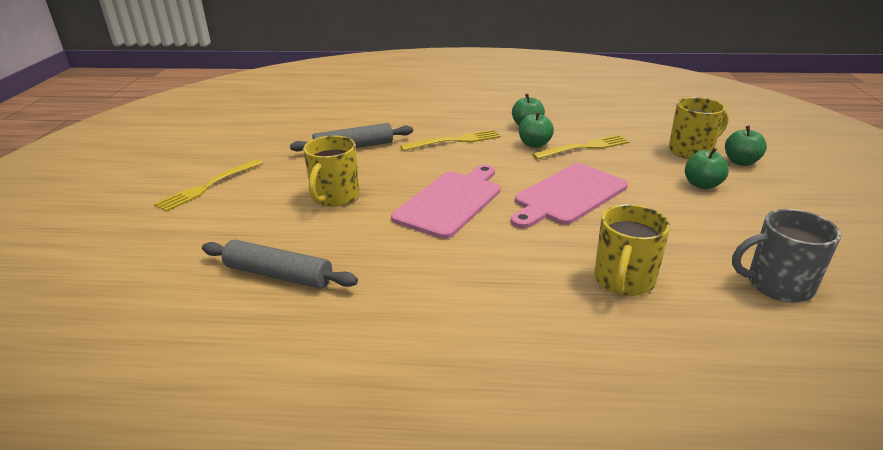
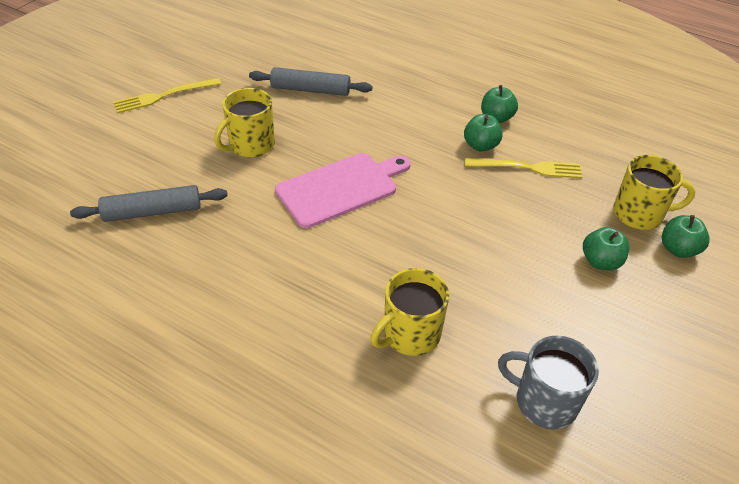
camera: 25 degrees right, 15 degrees up
grey rolling pin [202,239,358,289] -> grey rolling pin turned 60 degrees counterclockwise [70,185,228,222]
yellow fork [400,130,501,151] -> none
pink cutting board [511,163,628,229] -> none

